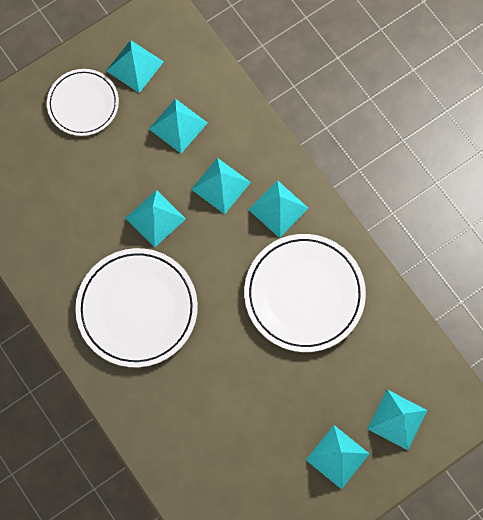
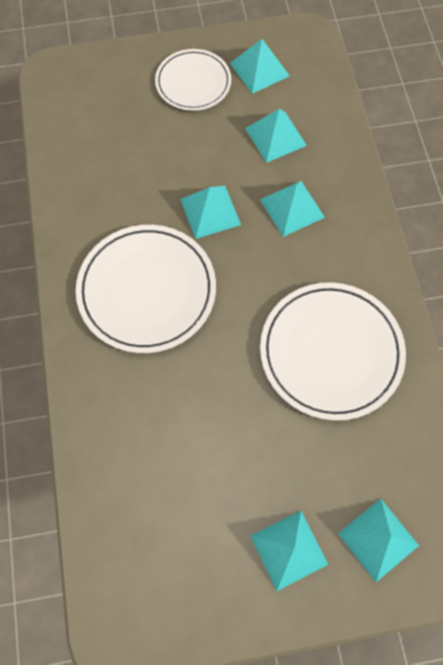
camera: 25 degrees right, 5 degrees down
turquoise pyramid [248,180,309,238] -> none

